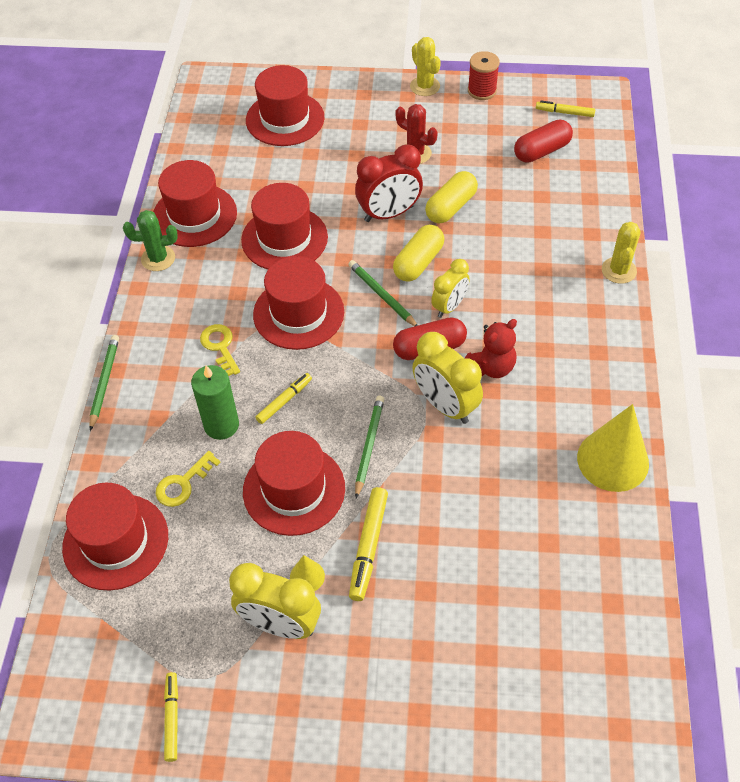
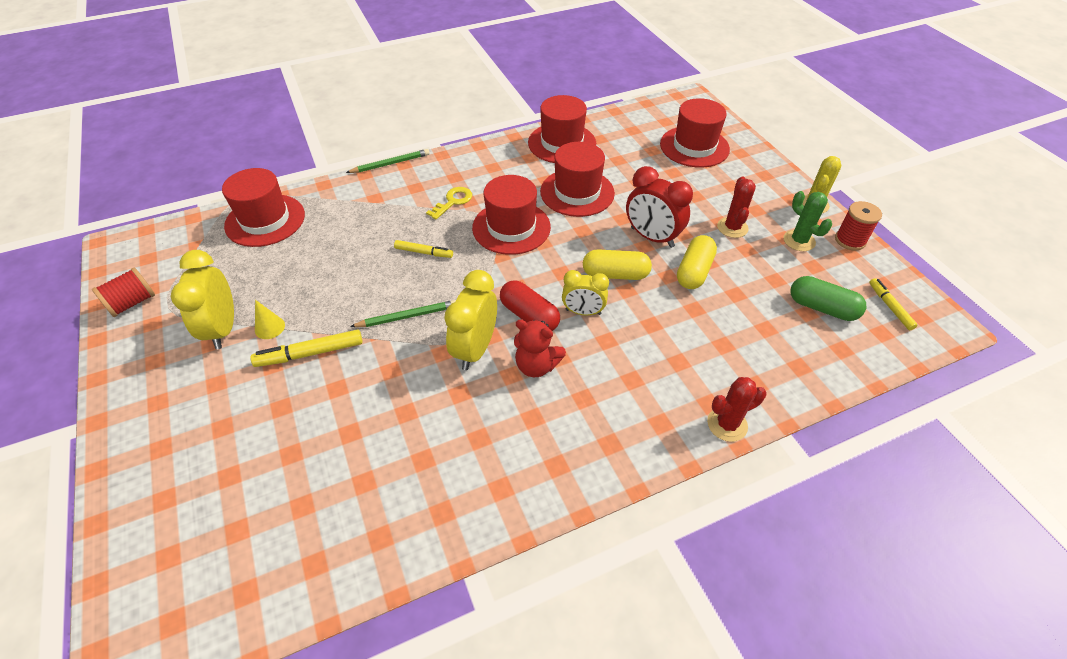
camera: 60 degrees right, 5 degrees down
green cactus [123,210,178,271] -> green cactus moved to [783,191,832,251]
yellow key [155,451,221,507] -> none
yellow marker [164,672,178,762] -> red spool [92,268,155,317]
green candle [191,365,239,440] -> none
red hat [243,431,345,536] -> none
green pencil [348,260,418,326] -> none
yellow capsule [425,171,478,223] -> yellow capsule turned 75 degrees counterclockwise [677,235,717,289]
red capsule [514,120,573,163] -> green capsule [790,276,867,321]
yellow cone [577,404,649,492] -> none
yellow cactus [602,222,641,284] -> red cactus [707,377,766,442]

